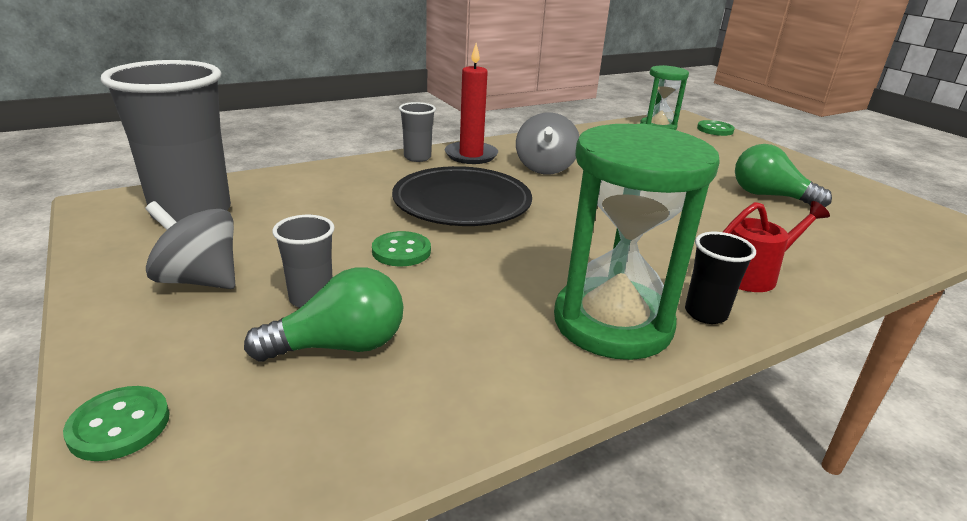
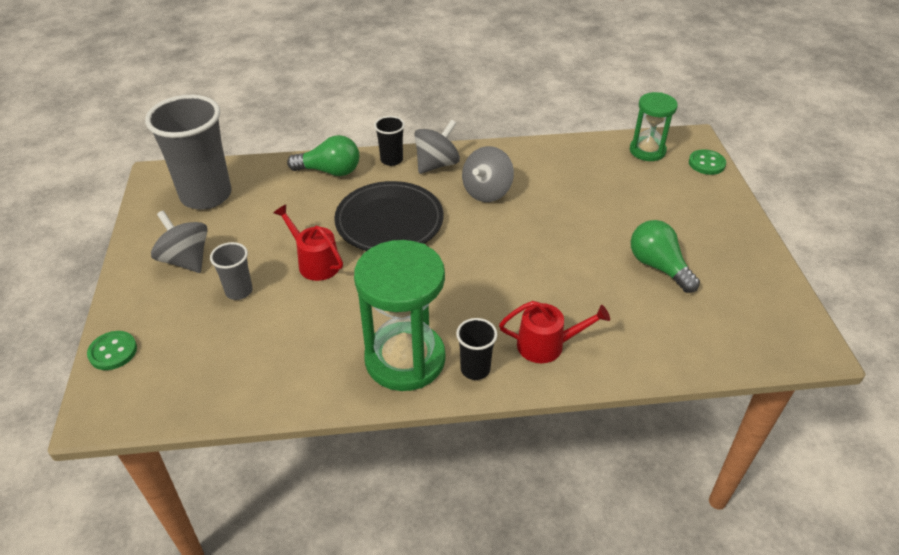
camera: 25 degrees right, 15 degrees up
green light bulb [244,268,404,361] -> green light bulb moved to [287,135,359,176]
green button [372,231,431,266] -> red watering can [273,204,343,281]
grey cup [399,102,436,162] -> black cup [374,116,405,166]
red candle [445,43,498,164] -> grey spinning top [414,120,460,174]

